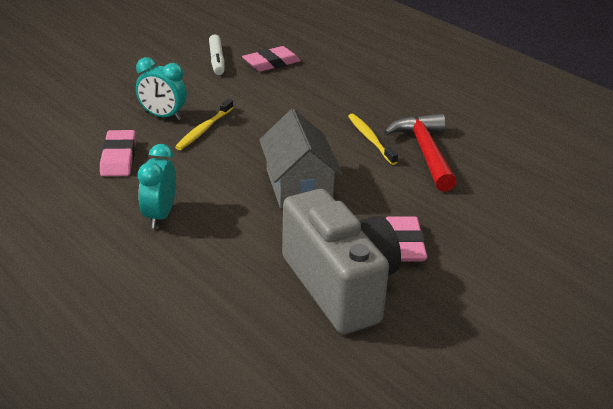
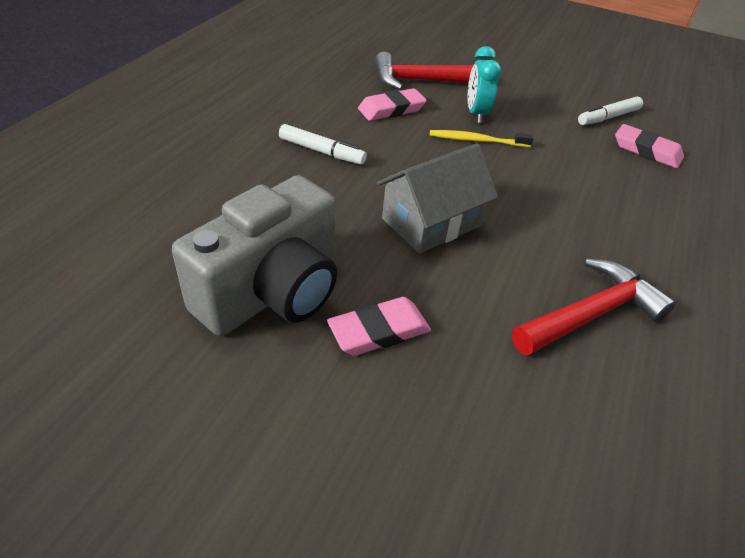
camera: 65 degrees right, 10 degrees up
turquoise clock [138,144,176,229] -> white marker [279,124,367,165]
yellow toothbrush [348,114,398,165] -> none
none -> red hammer [375,52,473,90]

